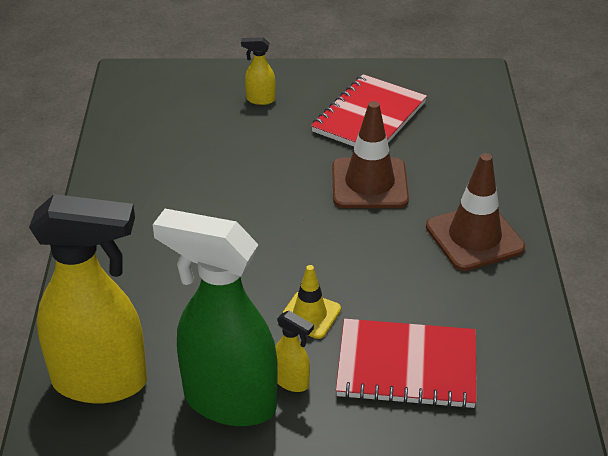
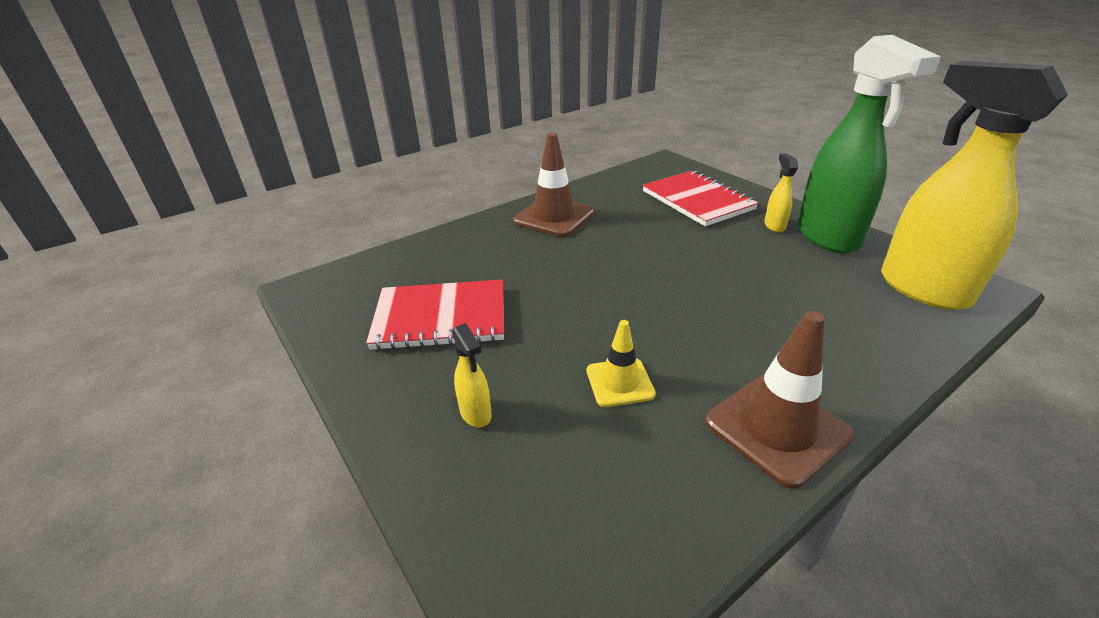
camera: 125 degrees left, 5 degrees down
yellow traffic cone [282,265,341,339] -> yellow traffic cone moved to [587,320,656,407]
brown traffic cone [332,101,409,208] -> brown traffic cone moved to [705,311,854,489]

